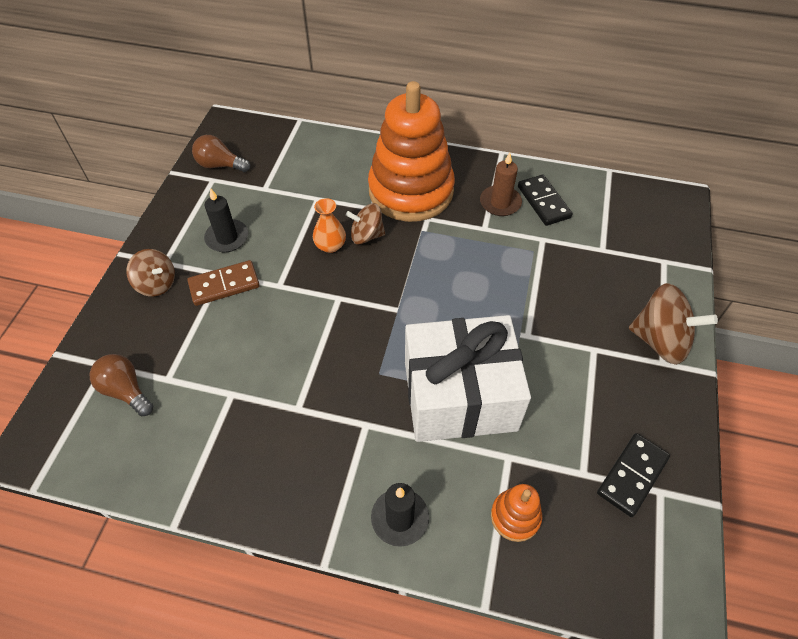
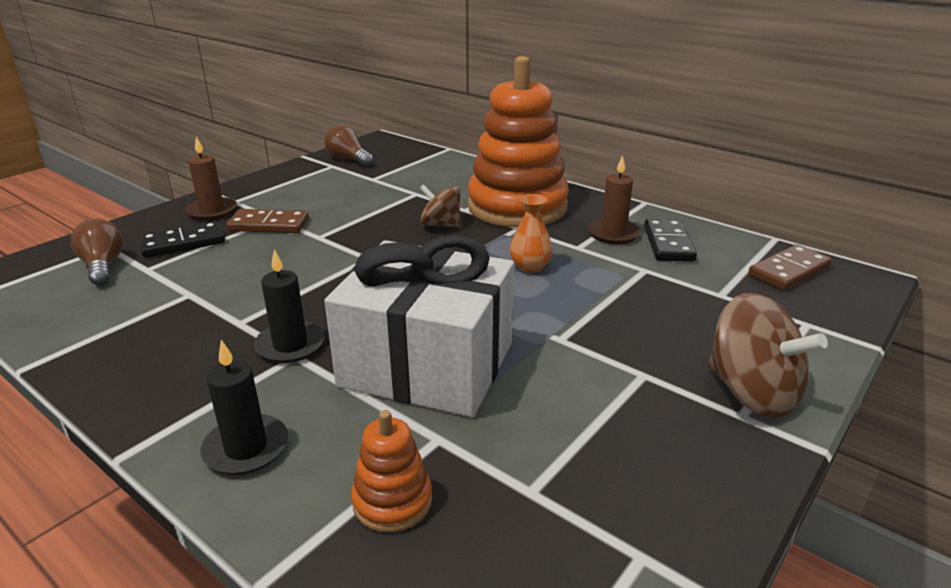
camera: 25 degrees right, 25 degrees down
brown spinning top [126,249,175,297] -> brown candle [185,137,237,220]
black candle [204,188,248,252] -> black candle moved to [254,249,325,363]
orange vase [313,198,346,253] -> orange vase moved to [510,194,553,273]
black domino [597,433,670,517] -> black domino moved to [139,221,225,258]
none -> brown domino [748,244,832,290]

